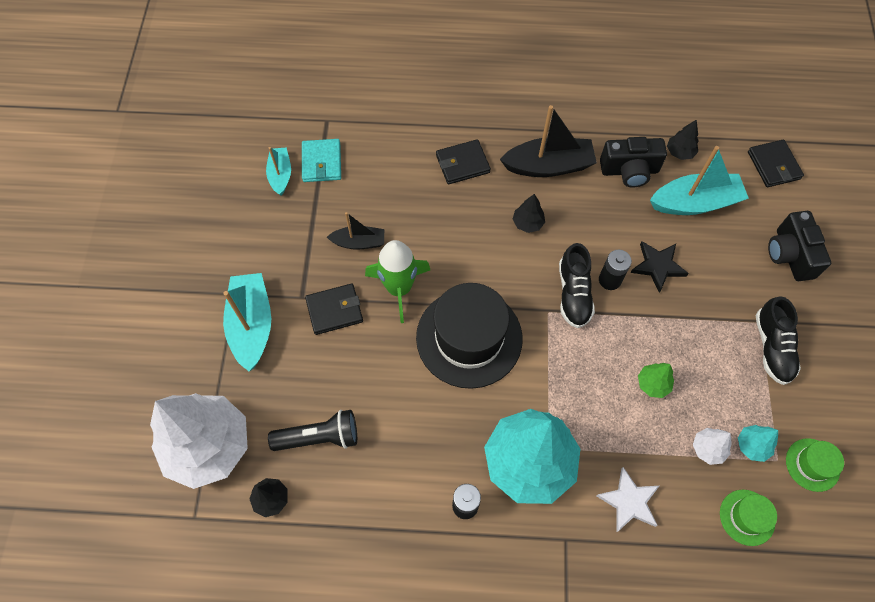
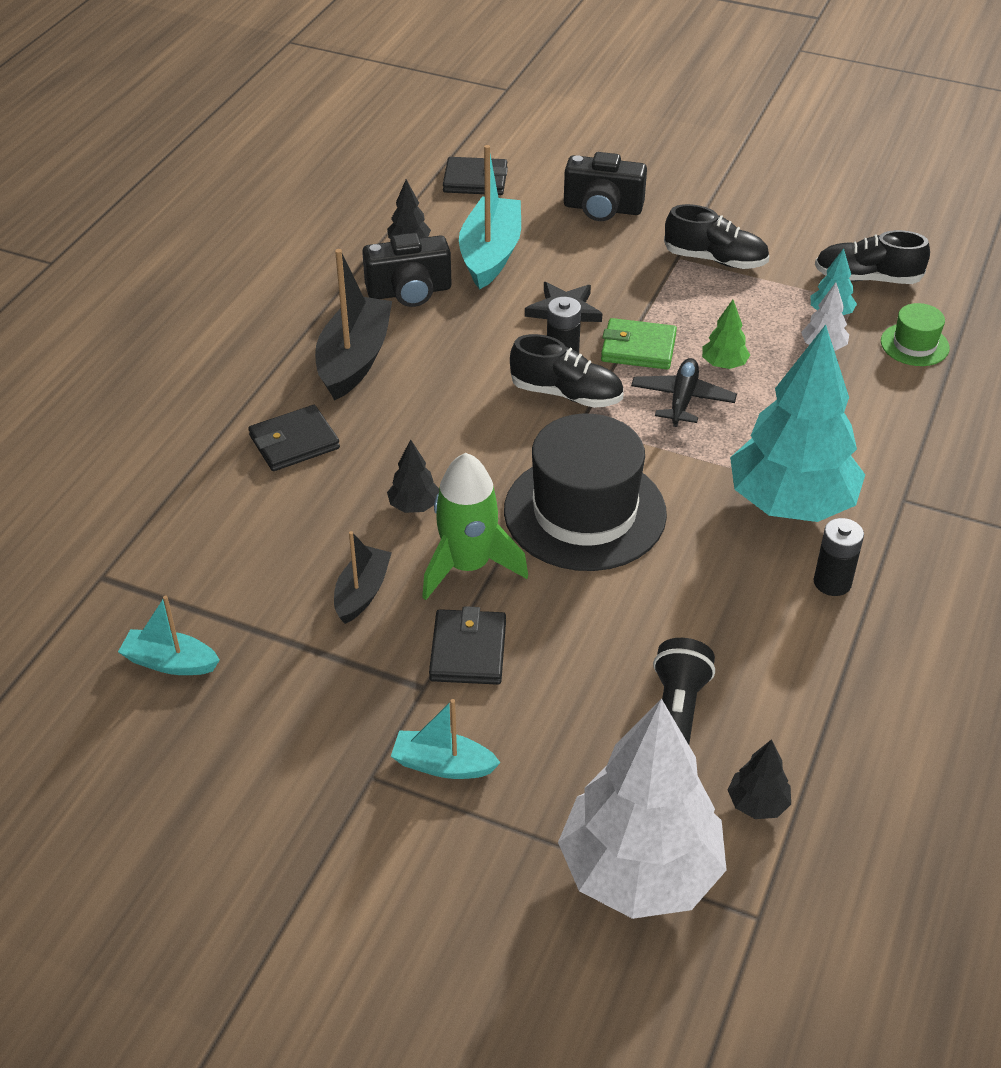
camera: 70 degrees left, 20 degrees down
turquoise boat [223,273,271,371] -> turquoise boat [391,699,501,779], size x0.58
turquoise wallet [302,139,341,182] -> none
black wallet [436,139,491,184] -> black wallet turned 60 degrees clockwise [248,405,340,471]
black tree [513,194,545,233] -> black tree moved to [387,439,439,513]
white star [596,467,659,533] -> none
black camera [600,137,667,188] -> black camera turned 60 degrees clockwise [362,233,452,307]
green hat [786,438,844,492] -> black shoe [815,230,930,284]
none -> green wallet [601,318,677,370]
none -> black plane [631,358,737,427]

